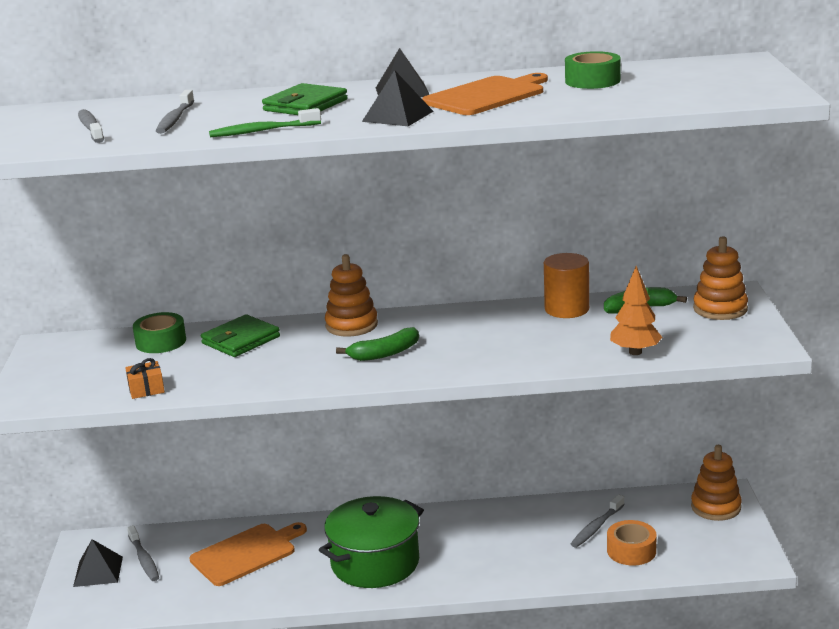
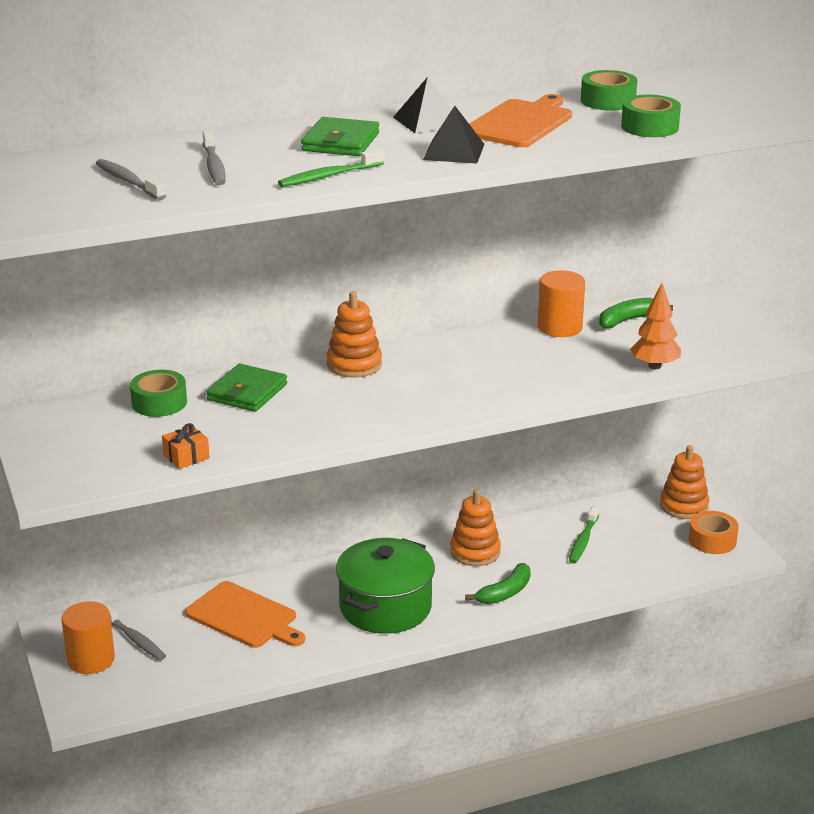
camera: 20 degrees left, 5 degrees up
black pyramid [73,539,123,587] -> orange cylinder [62,601,115,674]
orange cutting board [190,522,307,586] -> orange cutting board turned 90 degrees clockwise [185,581,305,648]
green banana [336,327,419,361] -> green banana moved to [465,563,531,604]
grey toothbrush [571,495,625,548] -> green toothbrush [569,506,599,563]
orange tape [607,520,656,566] -> orange tape moved to [689,511,739,554]
orange stacking toy [693,236,748,320] -> orange stacking toy moved to [450,489,501,566]
none -> green tape [621,95,681,137]

